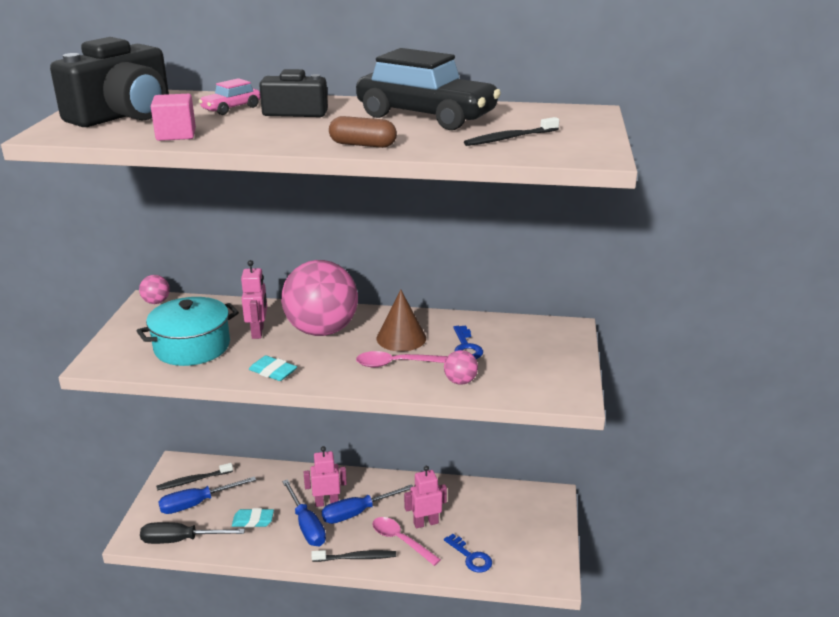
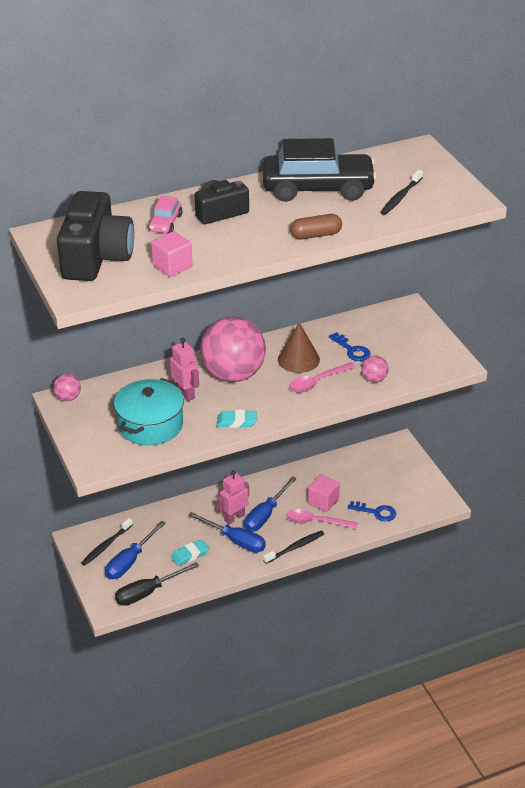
camera: 30 degrees left, 10 degrees up
pink robot [404,466,447,529] -> pink cube [308,475,340,512]

